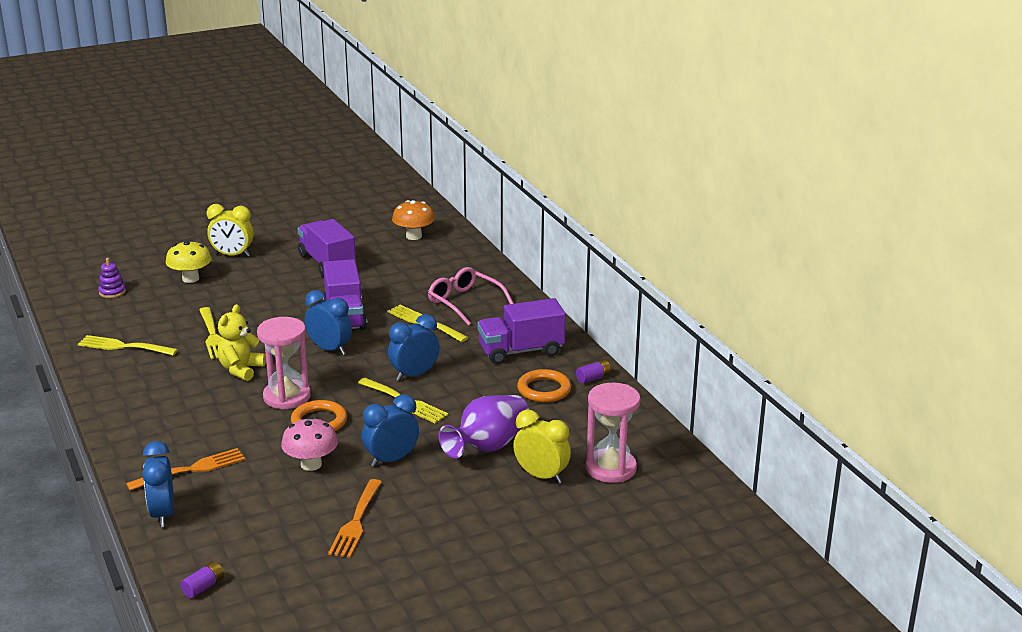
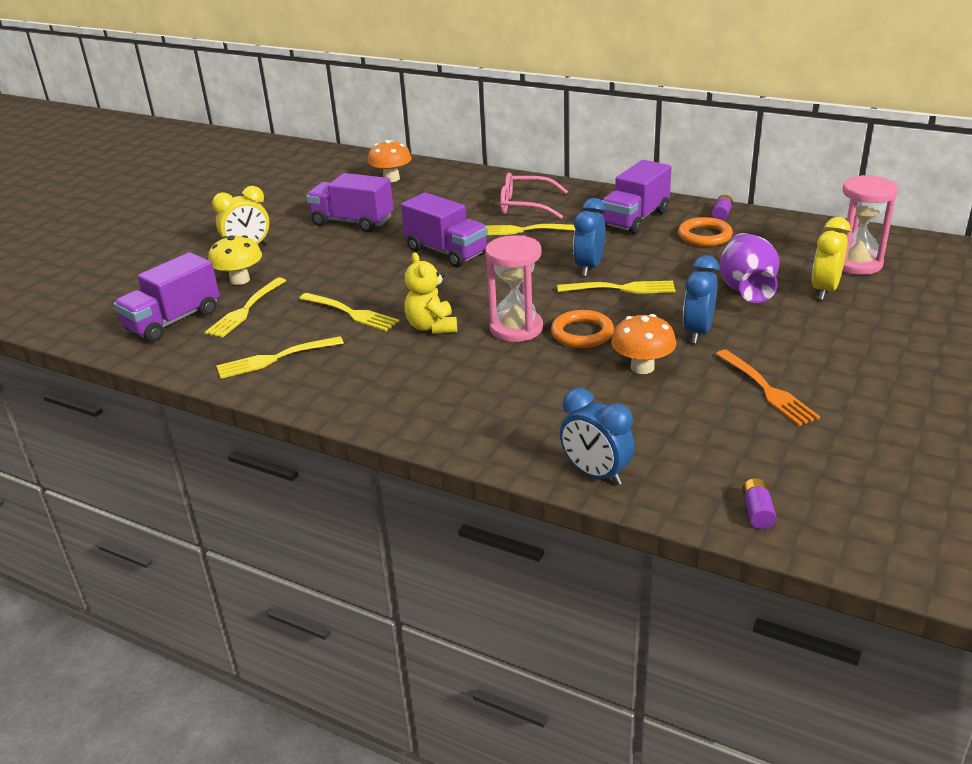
camera: 35 degrees left, 5 degrees up
purple stacking toy [98,258,126,298] -> purple truck [114,252,220,342]
orange fork [126,448,245,491] -> none
pink mushroom [281,417,338,471] -> orange mushroom [611,314,676,374]
blue clock [304,290,352,355] -> none
yellow clock [513,409,571,484] -> yellow clock turned 60 degrees counterclockwise [812,217,851,300]
none -> yellow fork [204,278,286,338]

